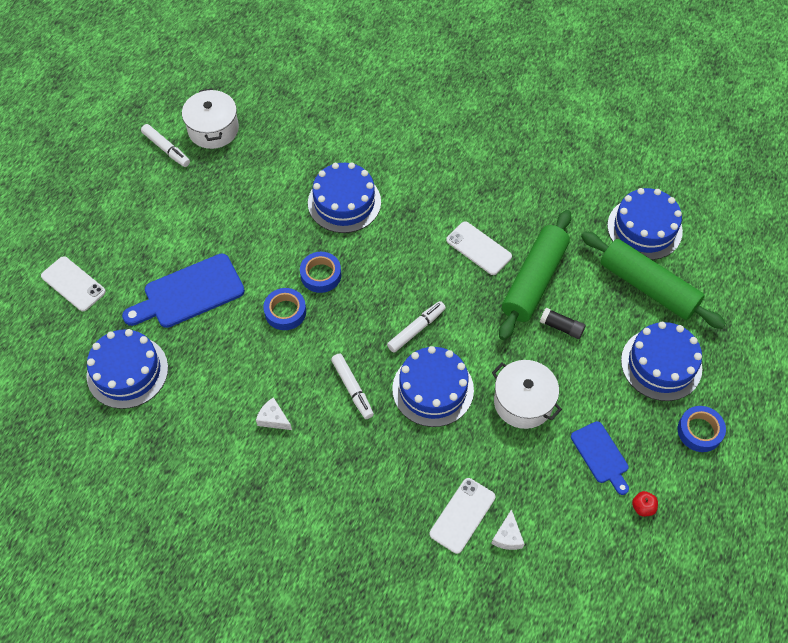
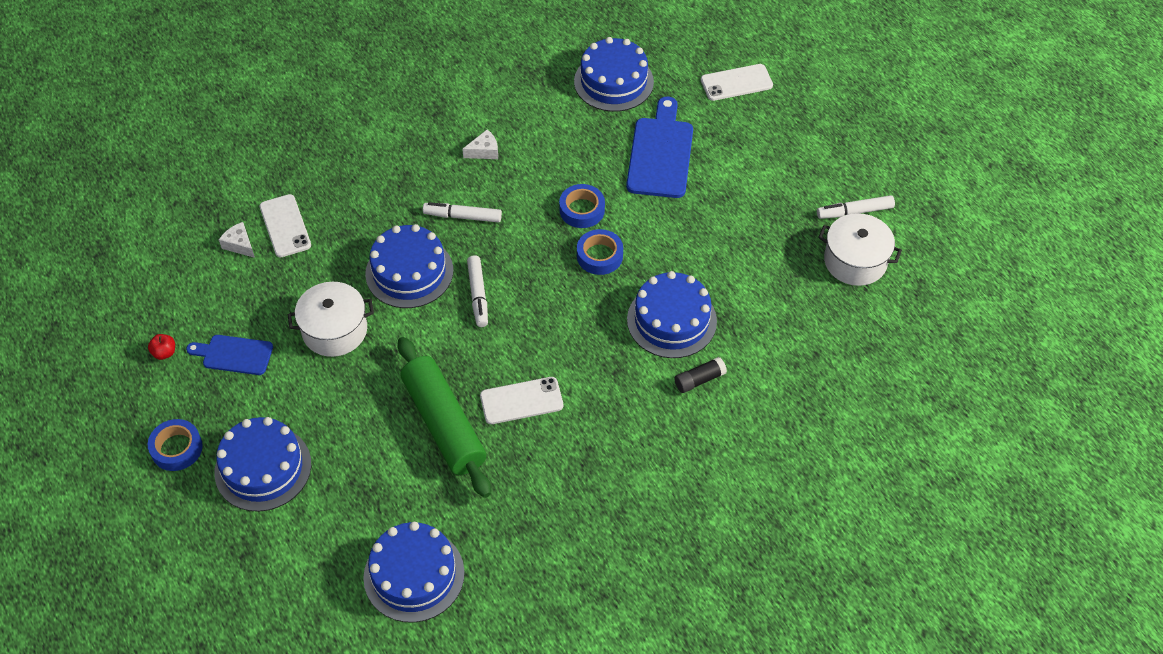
camera: 125 degrees right, 5 degrees down
black glue stick [540,308,586,339] -> black glue stick moved to [674,357,727,393]
green rolling pin [581,231,726,329] -> none

